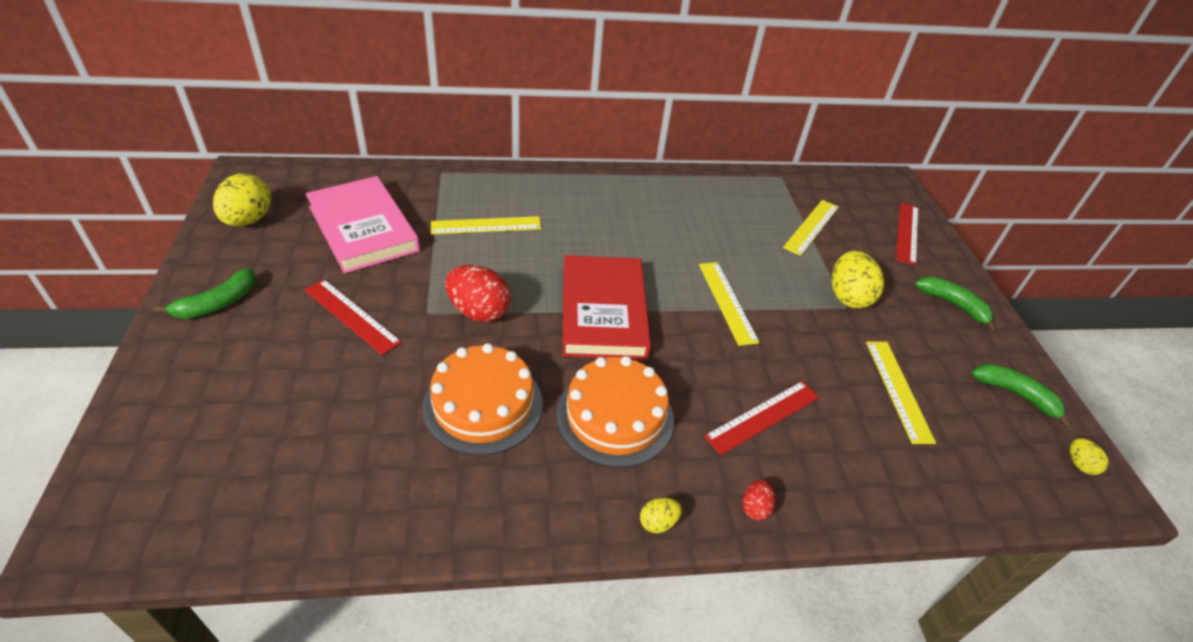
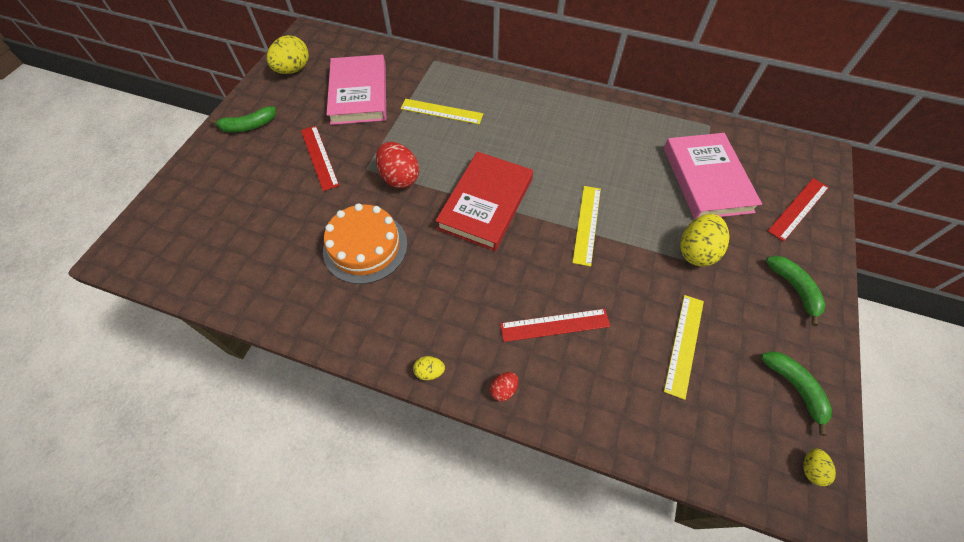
camera: 30 degrees right, 15 degrees up
orange cake [556,356,674,468] -> none
yellow ruler [783,200,839,256] -> pink book [664,133,762,219]

